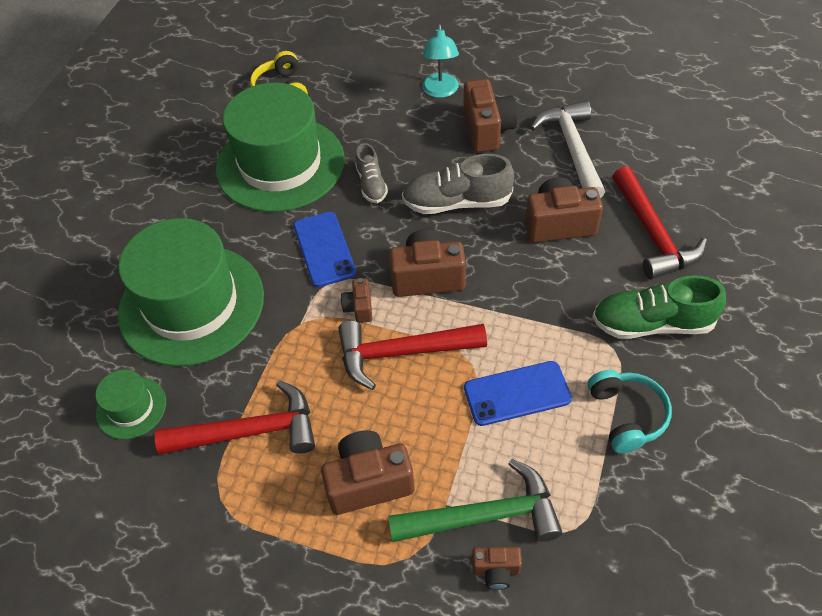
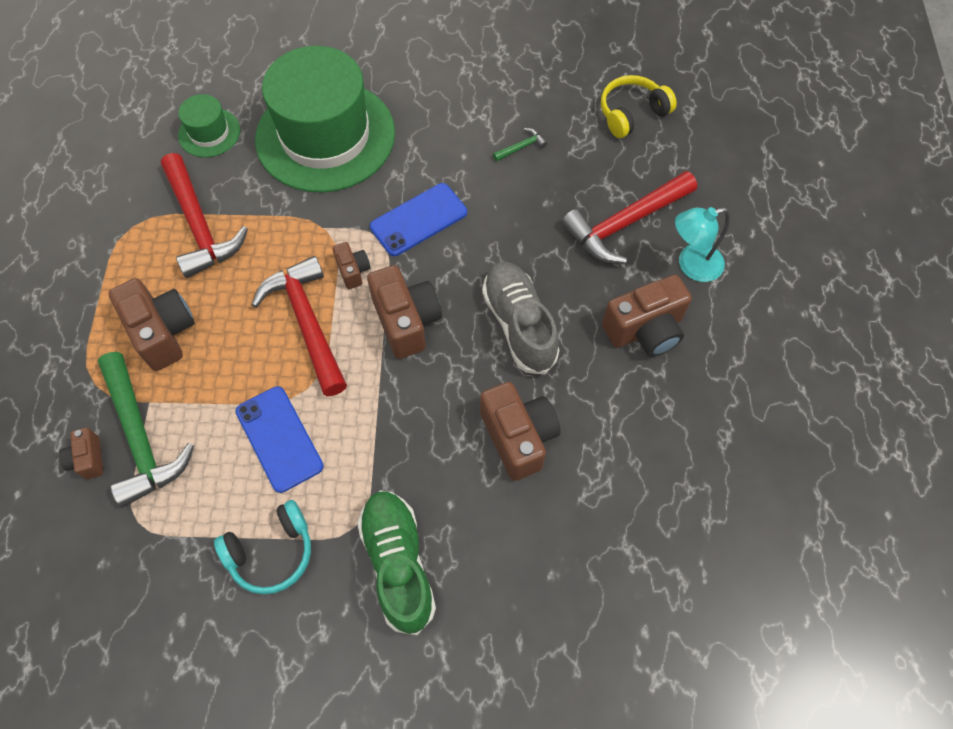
camera: 70 degrees right, 10 degrees up
green hat [216,83,345,212] -> green hammer [493,128,548,162]
brown camera [341,278,372,323] -> brown camera turned 90 degrees clockwise [332,242,370,289]
grey shoe [355,143,388,203] -> none
white hammer [530,101,605,198] -> none
red hammer [612,166,707,280] -> red hammer moved to [561,171,697,264]

